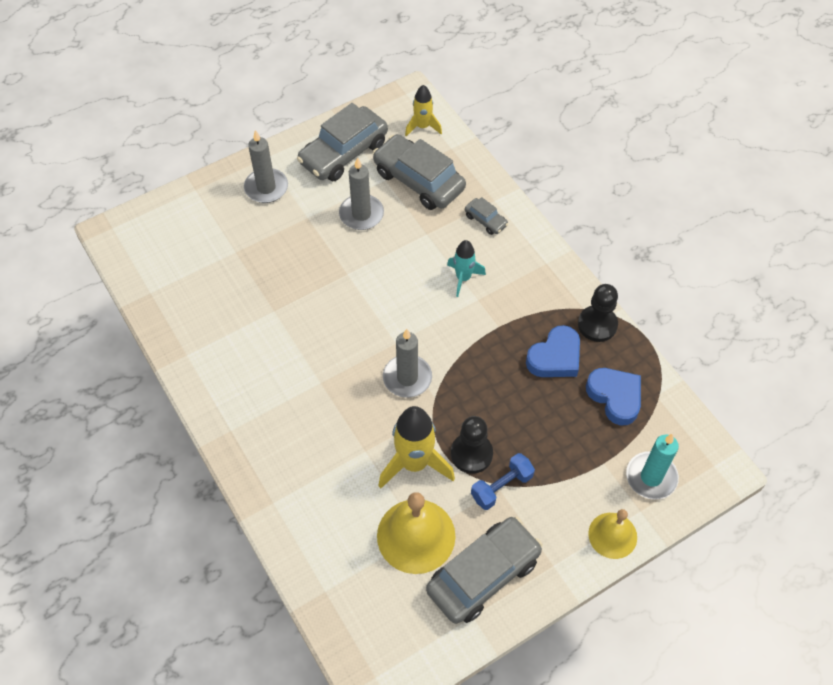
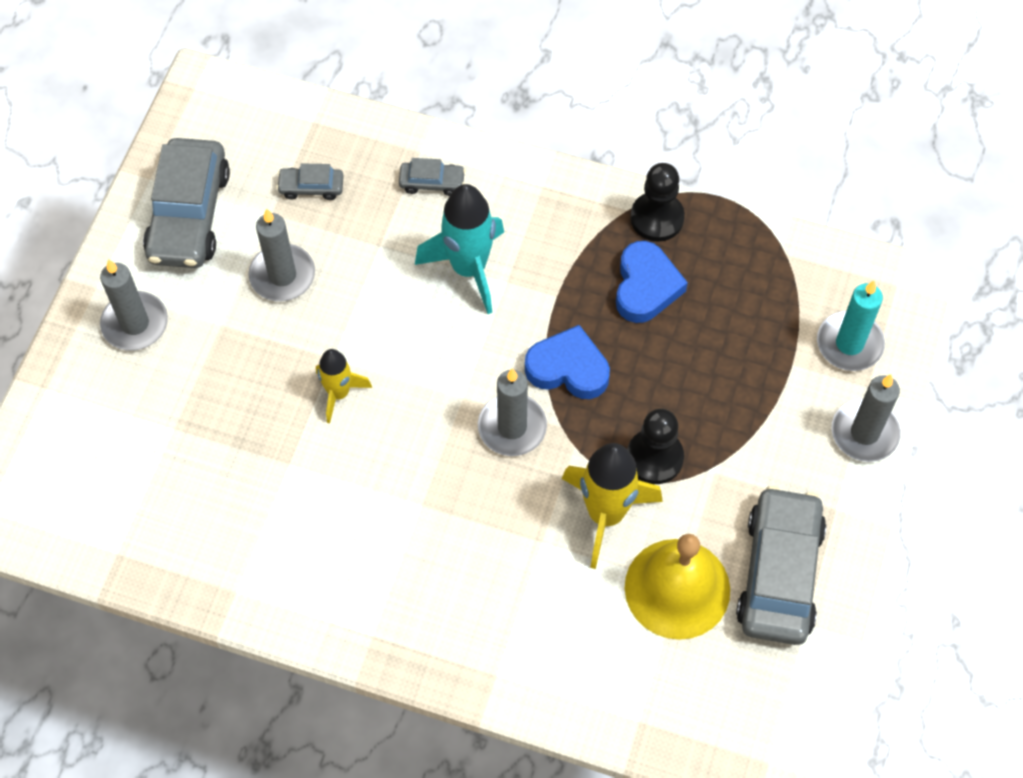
camera: 40 degrees left, 5 degrees up
grey car [373,134,466,210] -> grey car [276,163,344,200], size x0.46
yellow rocket [405,85,442,136] -> yellow rocket moved to [316,349,372,423]
turquoise rocket [447,240,486,297] -> turquoise rocket [415,184,504,314], size x1.69
blue dumbbell [471,453,535,510] -> none
blue heart [586,368,641,425] -> blue heart moved to [525,325,610,399]
yellow bell [588,509,637,559] -> grey candle [831,374,901,462]

